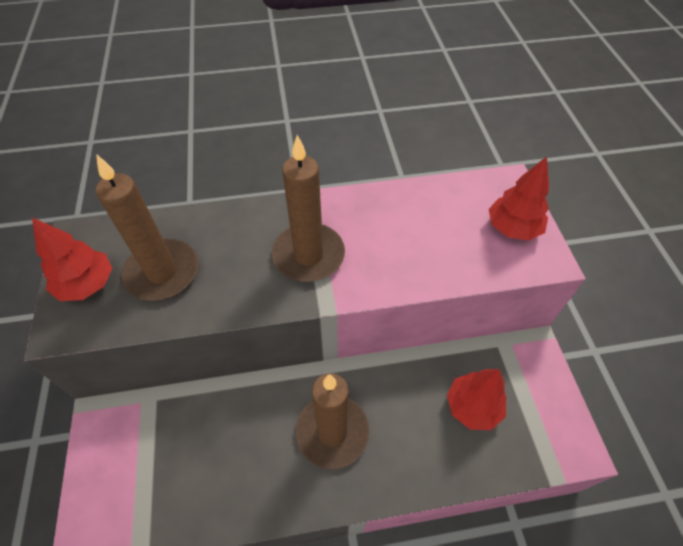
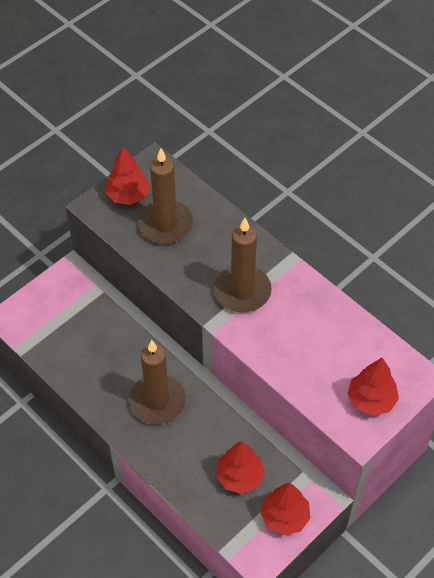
camera: 55 degrees right, 0 degrees up
none -> red tree [260,483,310,535]

